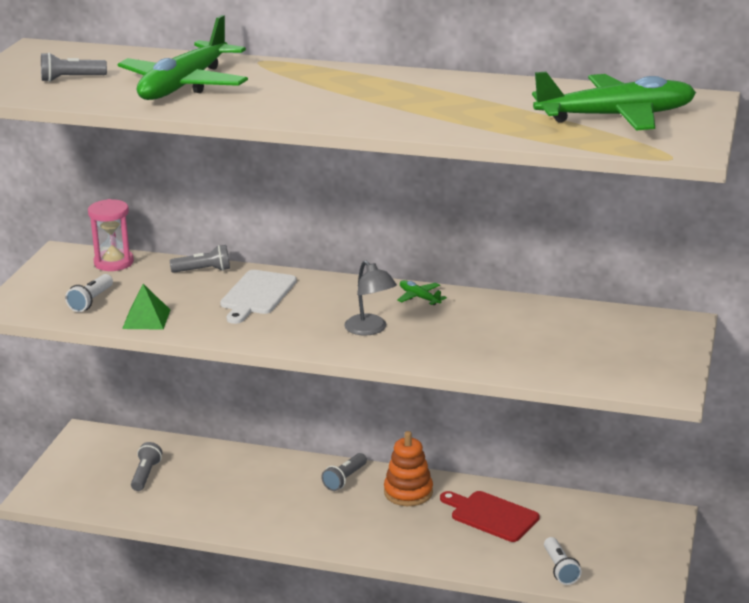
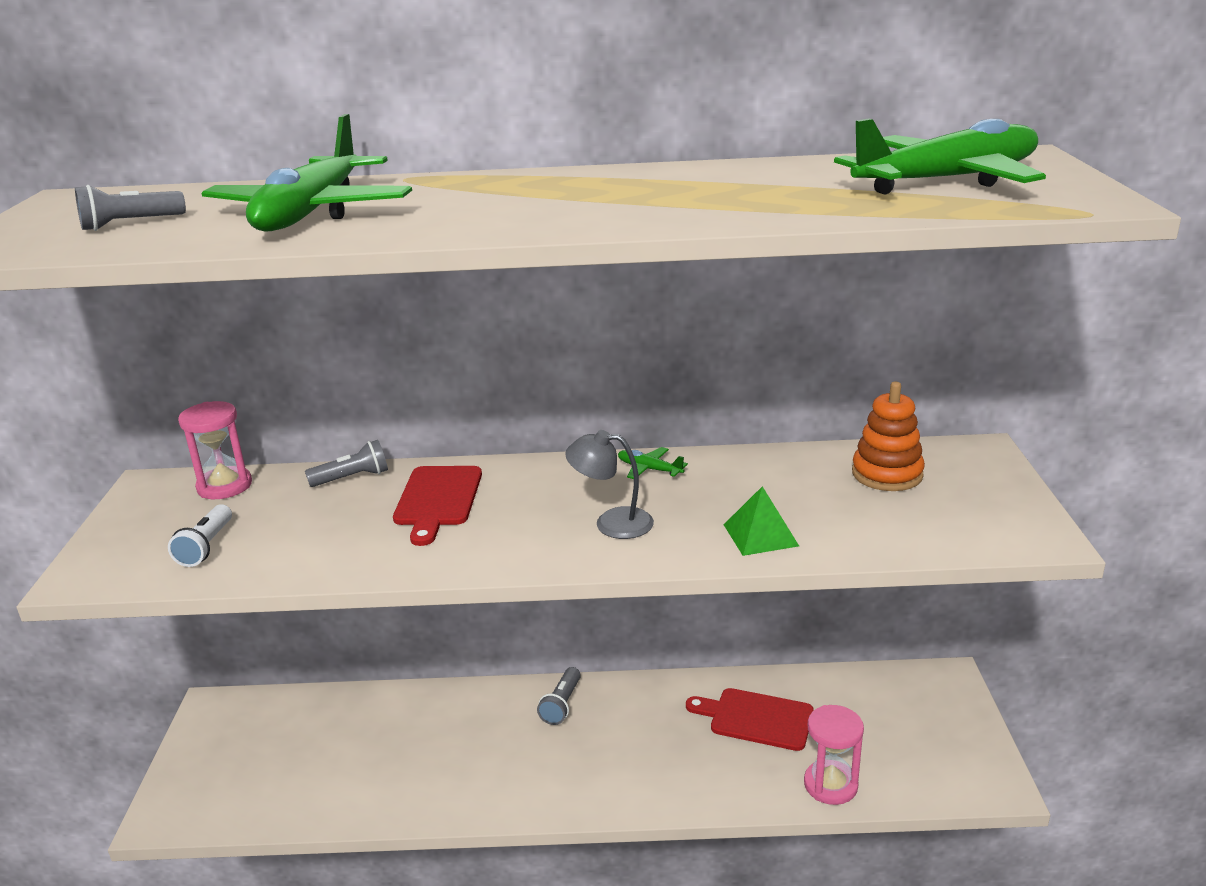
camera: 15 degrees left, 0 degrees up
green pyramid [122,284,170,330] -> green pyramid moved to [724,486,799,556]
grey flashlight [131,442,162,491] -> none
white cutting board [220,270,297,324] -> red cutting board [393,466,482,546]
grey lamp [344,261,397,336] -> grey lamp turned 150 degrees clockwise [565,430,654,539]
orange stacking toy [384,431,433,506] -> orange stacking toy moved to [852,382,925,491]
white flashlight [544,537,582,585] -> none
none -> pink hourglass [804,705,864,805]

